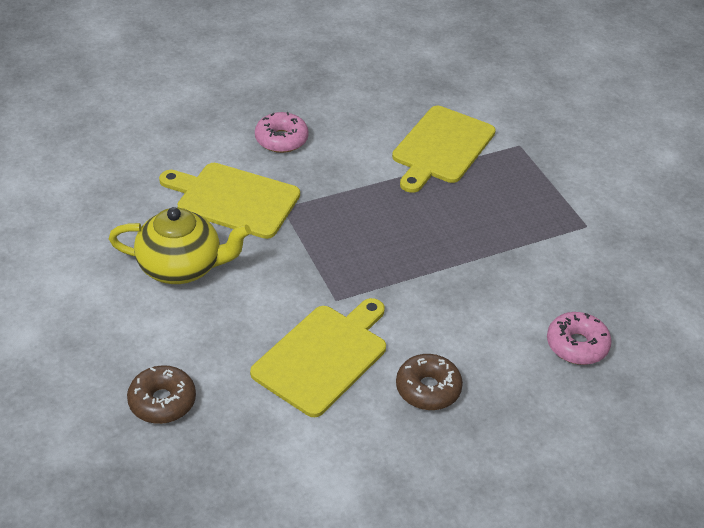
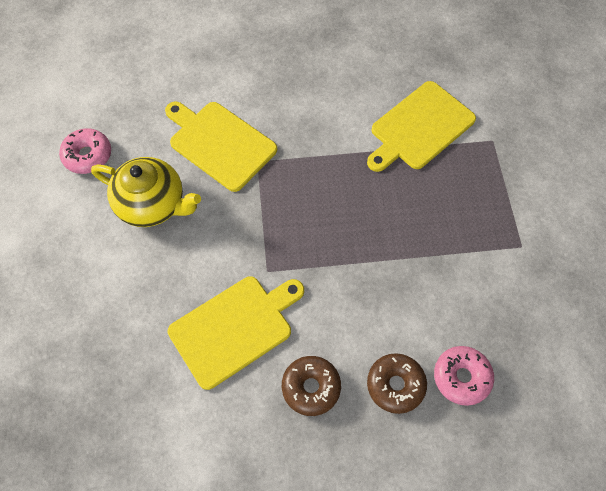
camera: 20 degrees right, 20 degrees up
brown donut [127,365,196,424] -> brown donut moved to [367,353,427,414]
pink donut [255,112,309,153] -> pink donut moved to [59,128,111,174]

